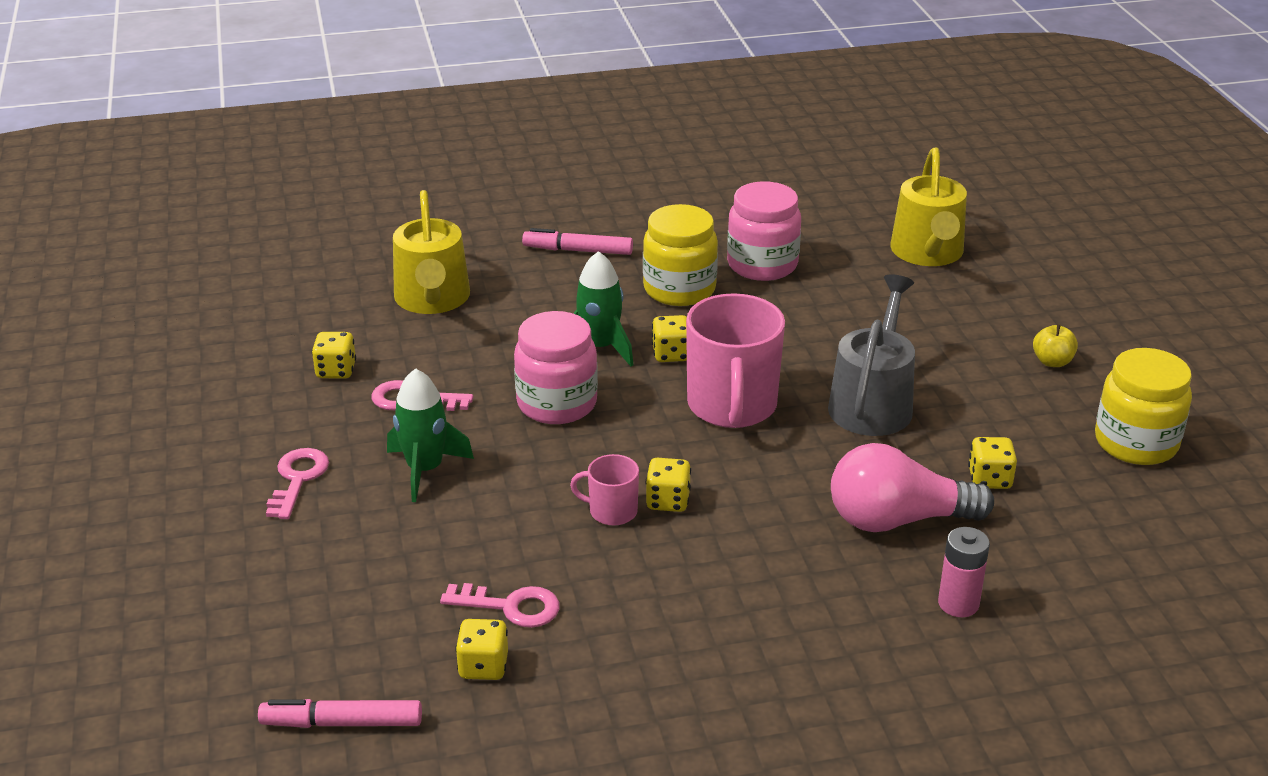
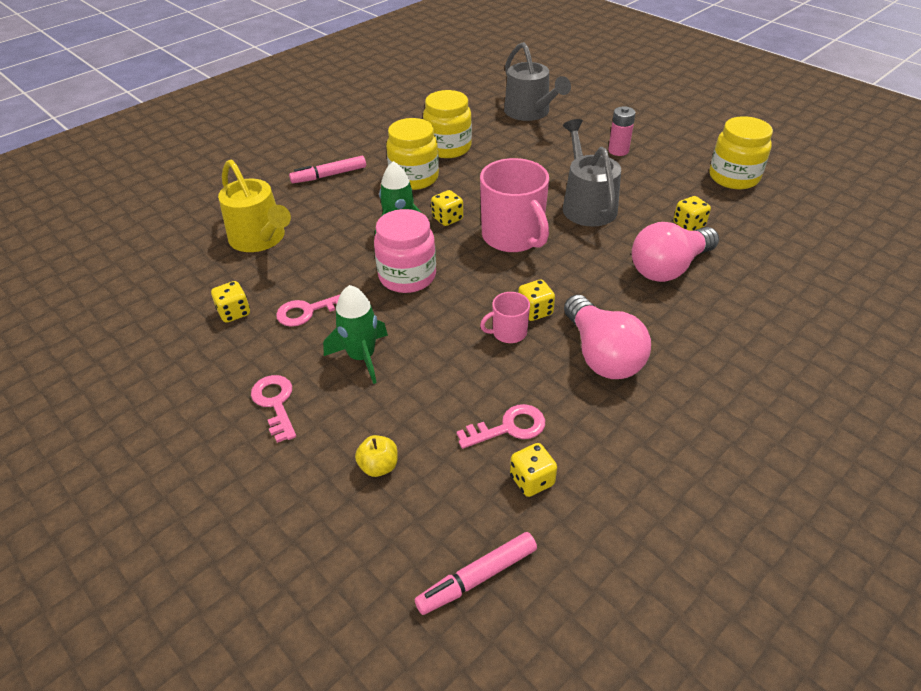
camera: 30 degrees left, 10 degrees up
pink jar [727,181,801,281] -> yellow jar [423,90,472,158]
yellow watering can [890,147,967,266] -> grey watering can [504,42,571,121]
pink battery [938,527,990,617] -> pink battery moved to [608,106,636,156]
yellow apple [1033,324,1078,367] -> yellow apple moved to [355,435,398,477]
none -> pink light bulb [564,295,651,379]

